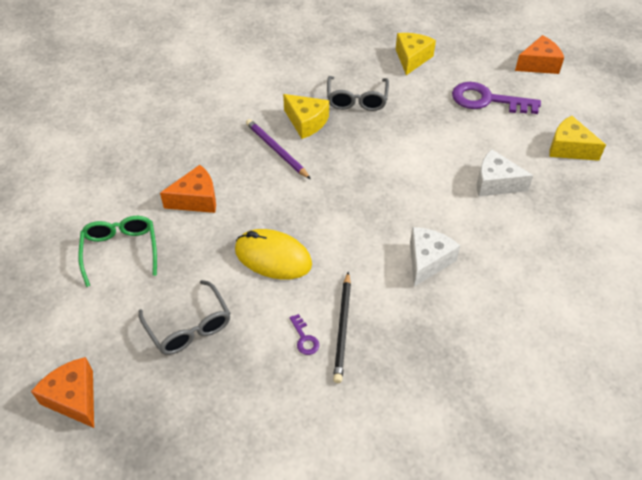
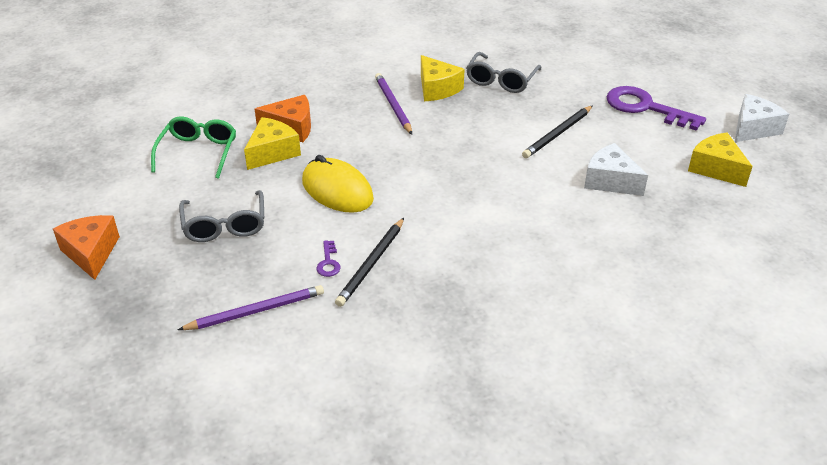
camera: 20 degrees right, 10 degrees down
yellow cheese [396,33,436,75] -> yellow cheese moved to [244,117,301,170]
white cheese [410,227,460,287] -> white cheese moved to [734,94,789,142]
orange cheese [515,35,564,74] -> none
none -> purple pencil [178,285,324,330]
none -> black pencil [522,105,593,158]

